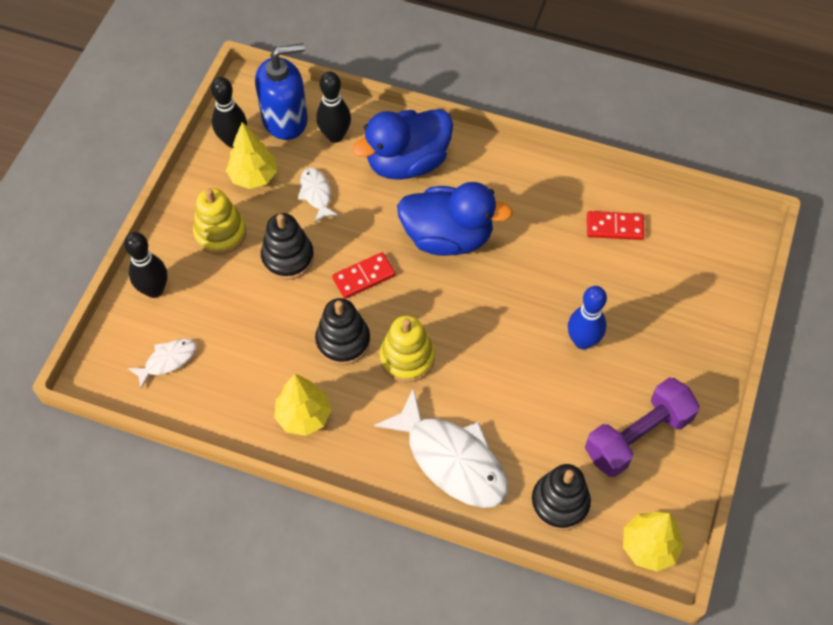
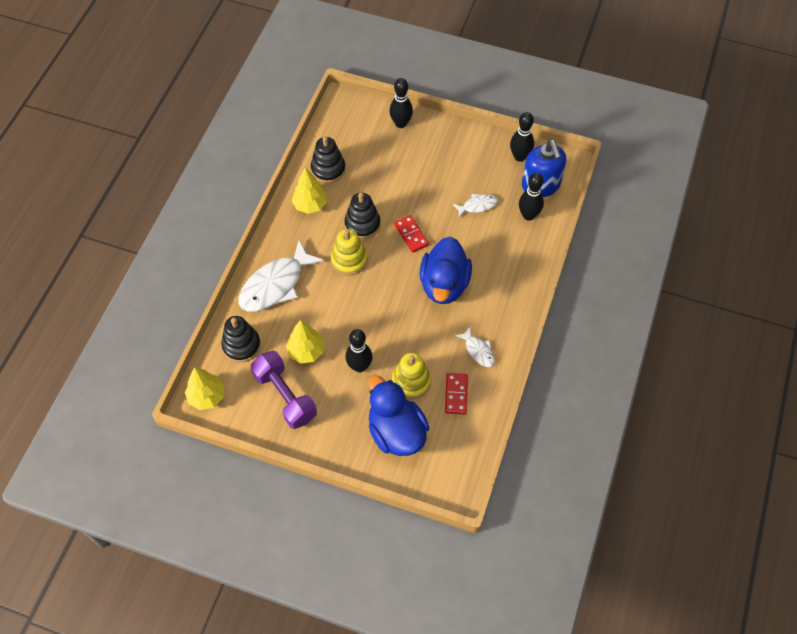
camera: 90 degrees right, 0 degrees up
white fish [128,339,197,389] -> white fish moved to [455,327,495,367]
yellow stacking toy [193,188,246,255] -> yellow stacking toy moved to [392,353,431,399]
yellow tree [226,122,277,189] -> yellow tree moved to [286,320,325,364]
black stacking toy [261,213,314,280] -> black stacking toy moved to [311,136,346,183]
blue duck [352,109,453,180] -> blue duck moved to [368,375,429,456]
blue bowling pin [568,286,607,350] -> black bowling pin [345,329,372,372]

